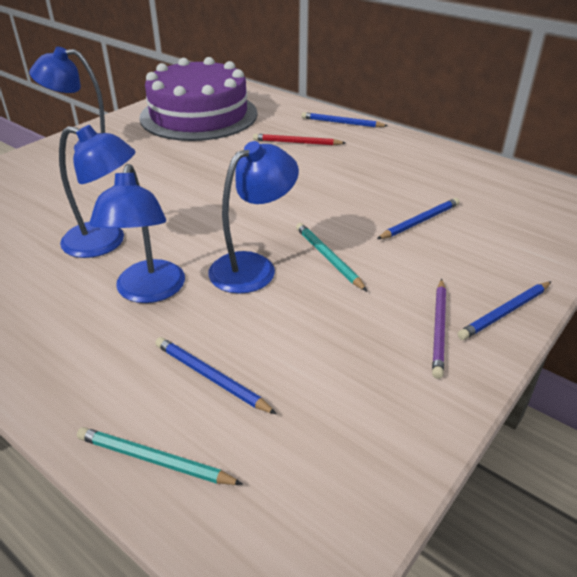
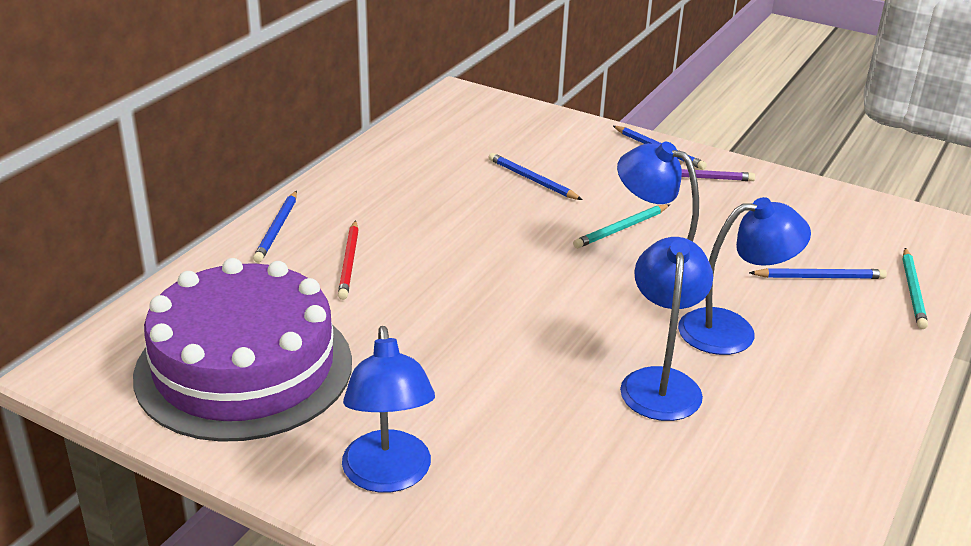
camera: 100 degrees left, 5 degrees down
blue pencil [155,337,277,414] -> blue pencil turned 120 degrees counterclockwise [749,268,887,279]

